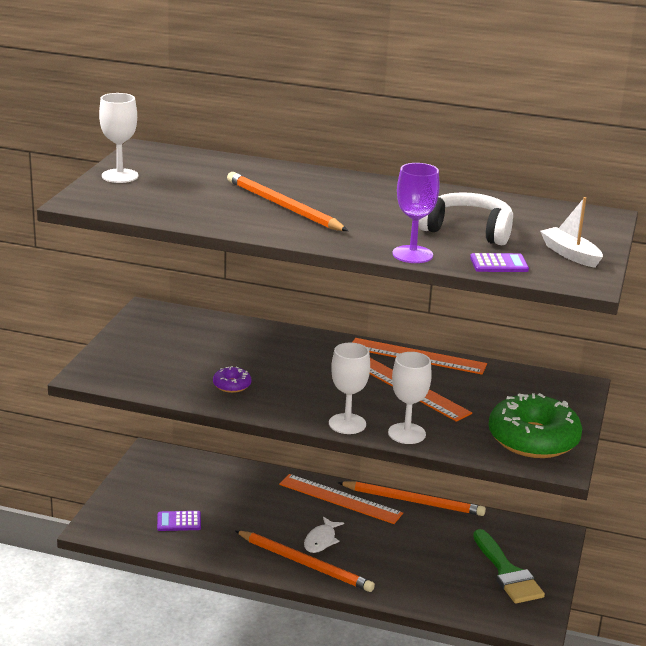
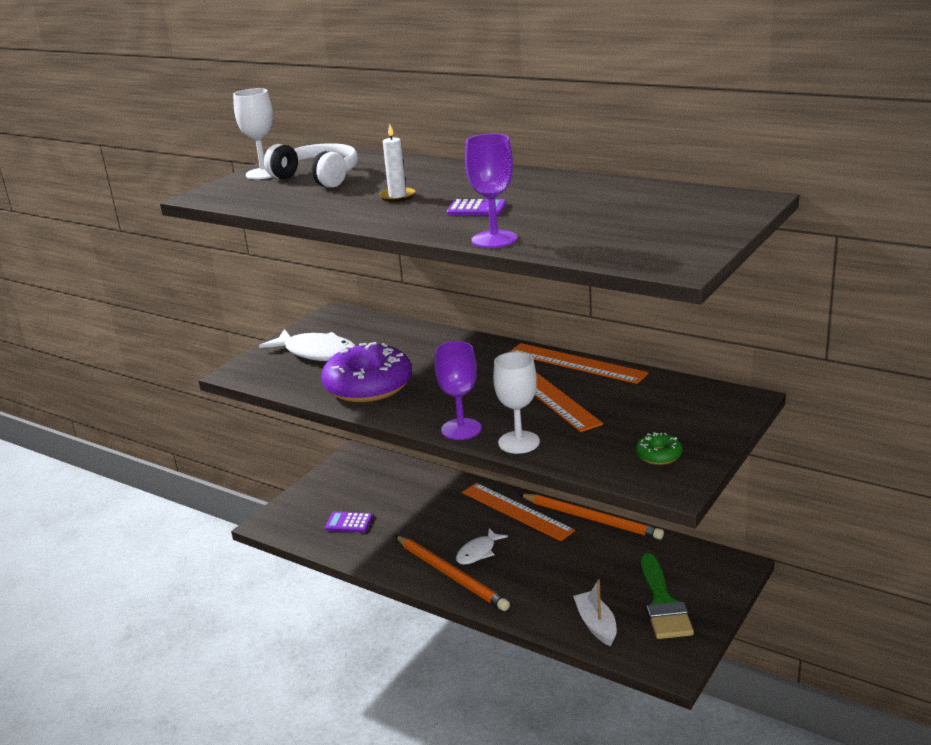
camera: 20 degrees right, 0 degrees up
purple donut [213,366,251,393] -> purple donut [321,342,412,402], size x2.28
orange pencil [227,172,348,231] -> white candle [379,124,416,202]
white goblet [329,343,370,434] -> purple goblet [435,341,481,440]
white headphones [418,192,513,245] -> white headphones moved to [264,143,358,188]
purple calculator [470,253,529,272] -> purple calculator moved to [447,199,506,215]
green donut [489,393,582,458] -> green donut [635,432,682,465], size x0.44
white boat [540,197,603,268] -> white boat moved to [573,579,617,646]
none -> white fish [259,329,356,361]

